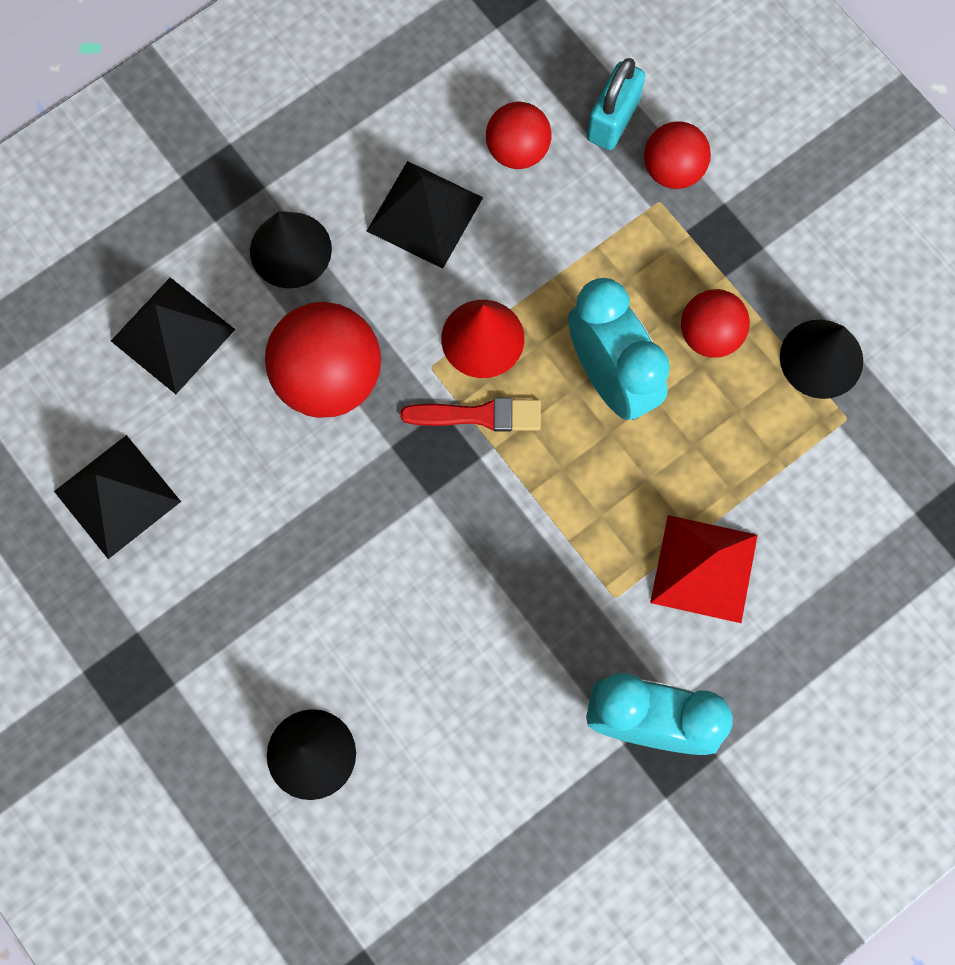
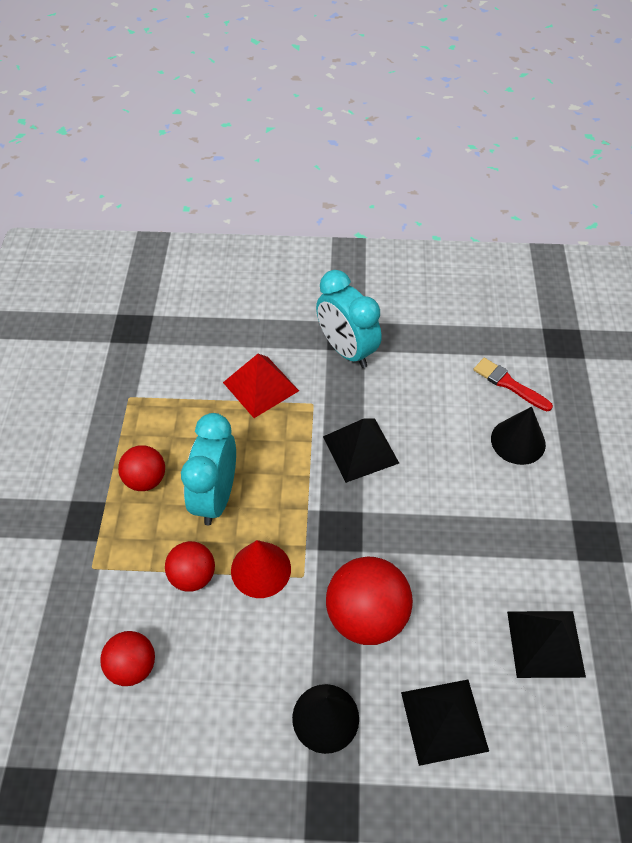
camera: 140 degrees left, 20 degrees down
black pyramid [367,161,483,269] -> black pyramid moved to [323,419,399,483]
red brush [401,398,541,432] -> red brush moved to [473,358,553,412]
turquoise padlock [587,58,645,150] -> none
red ball [644,122,711,189] -> red ball moved to [165,541,215,592]
black cone [780,320,863,399] -> none

